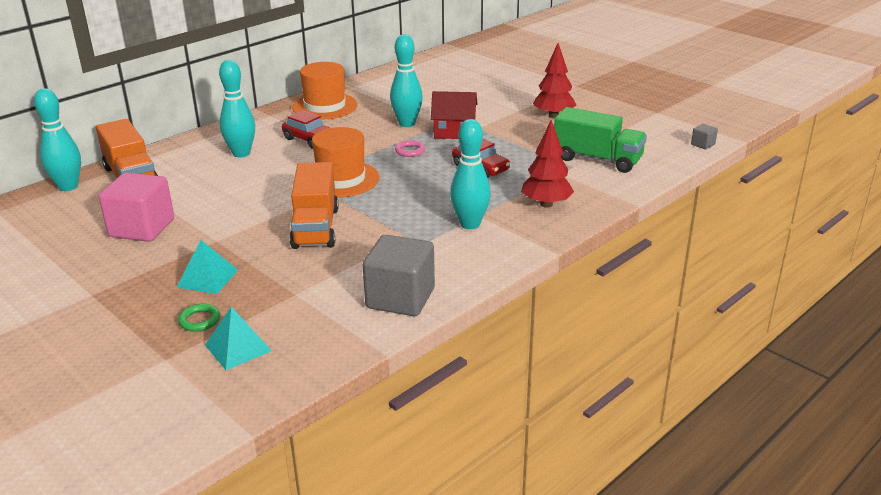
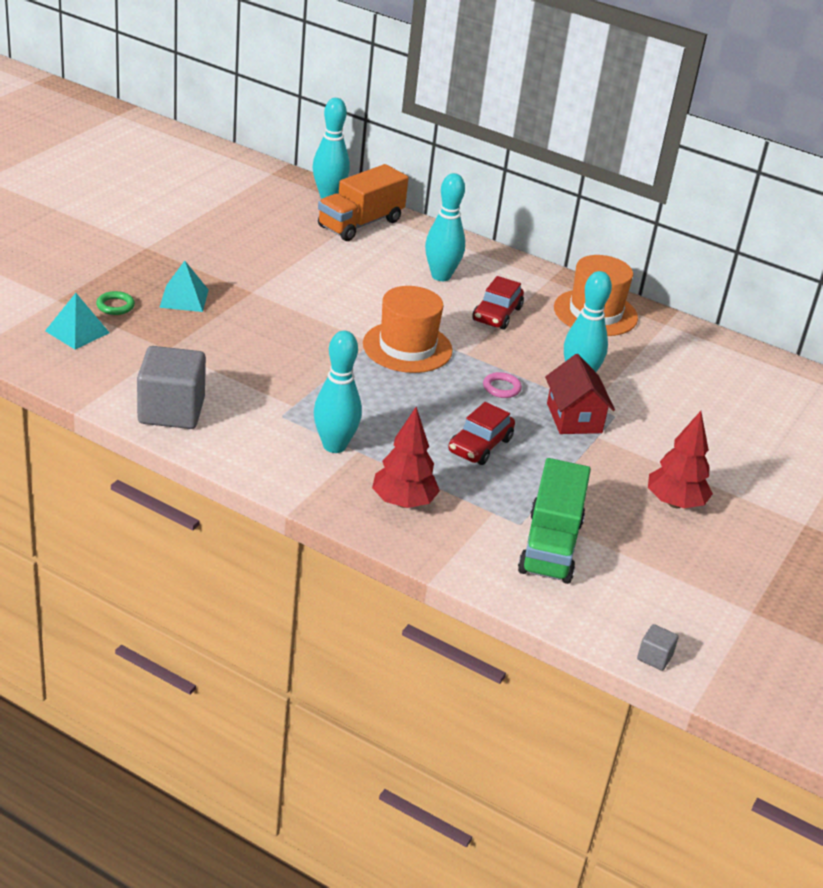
camera: 70 degrees right, 5 degrees up
pink cube [99,173,174,242] -> none
orange truck [290,162,339,249] -> none

